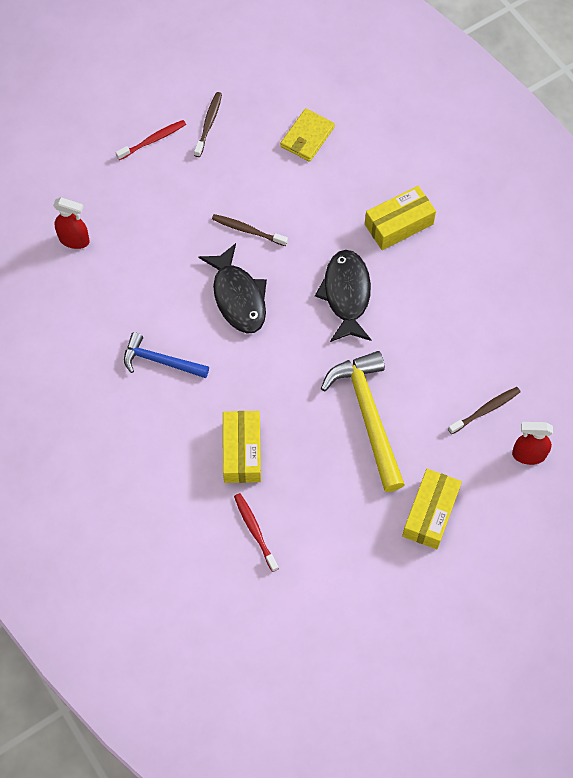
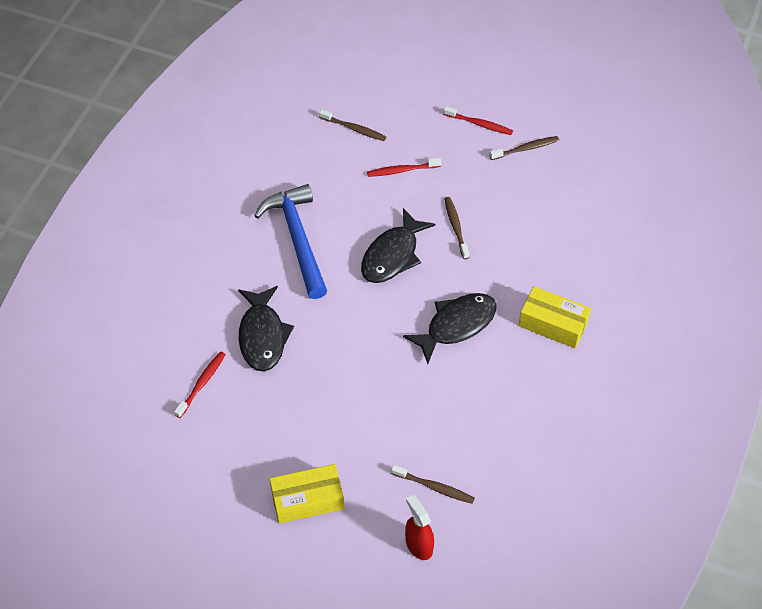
camera: 55 degrees right, 10 degrees down
red spray bottle [53,197,90,249] -> brown toothbrush [319,109,386,141]
blue hammer [124,332,209,378] -> blue hammer [254,184,327,299], size x1.64
yellow box [223,411,261,483] -> black fish [238,286,294,372]
yellow wallet [280,108,335,162] -> none
yellow hammer [321,351,405,492] -> none
none -> red toothbrush [367,158,441,177]

